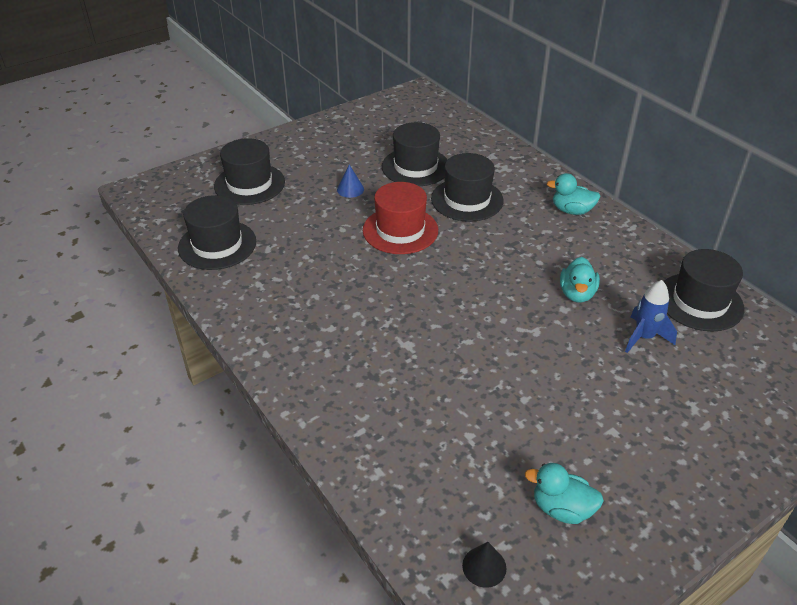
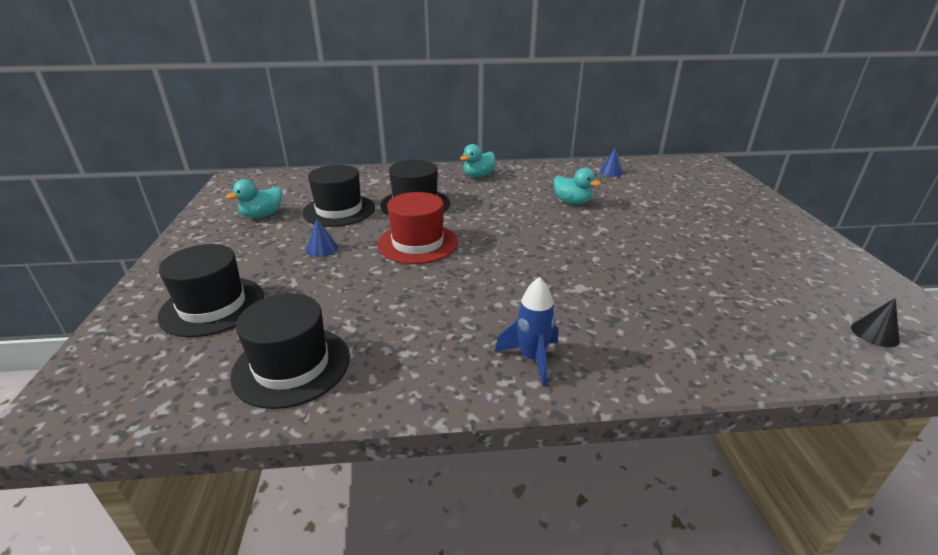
camera: 60 degrees left, 10 degrees down
turquoise duck [525,463,604,524] -> turquoise duck moved to [226,179,282,218]
blue rocket [625,280,677,353] -> blue rocket moved to [495,277,558,387]
black hat [663,249,745,332] -> blue cone [599,148,623,177]

